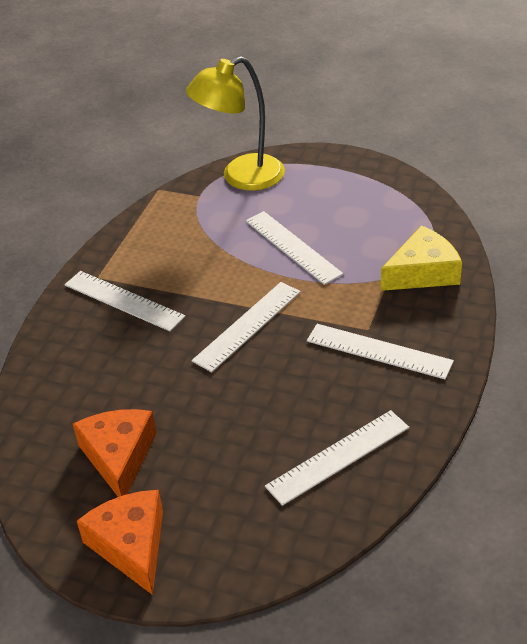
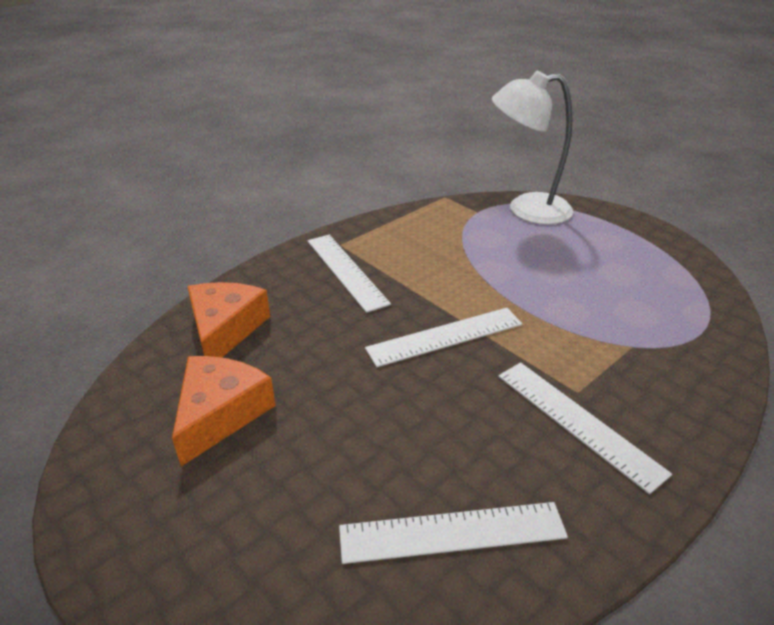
camera: 25 degrees right, 5 degrees down
orange cheese [77,490,163,595] -> orange cheese moved to [187,282,270,358]
yellow lamp [186,56,285,191] -> white lamp [492,71,573,225]
white ruler [245,211,343,285] -> none
yellow cheese [381,225,462,291] -> none

